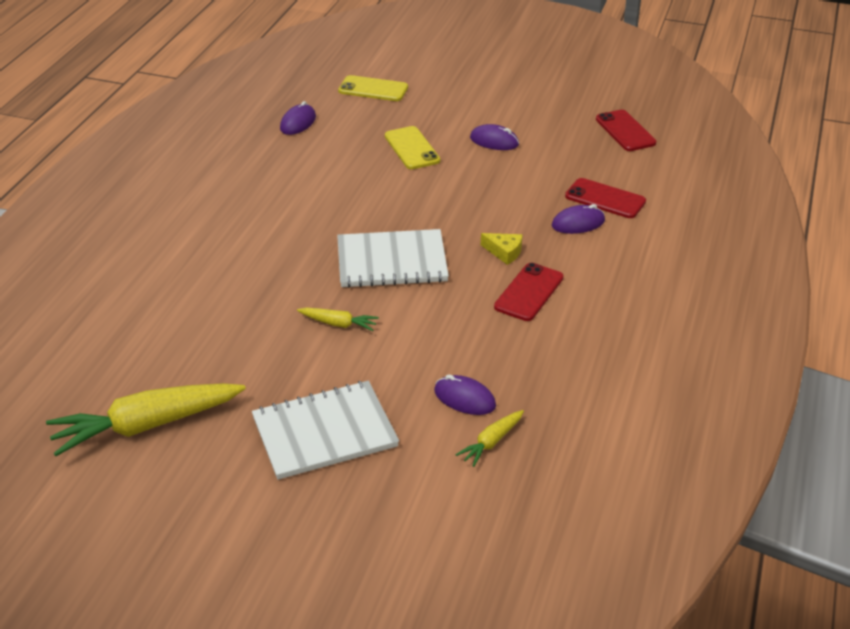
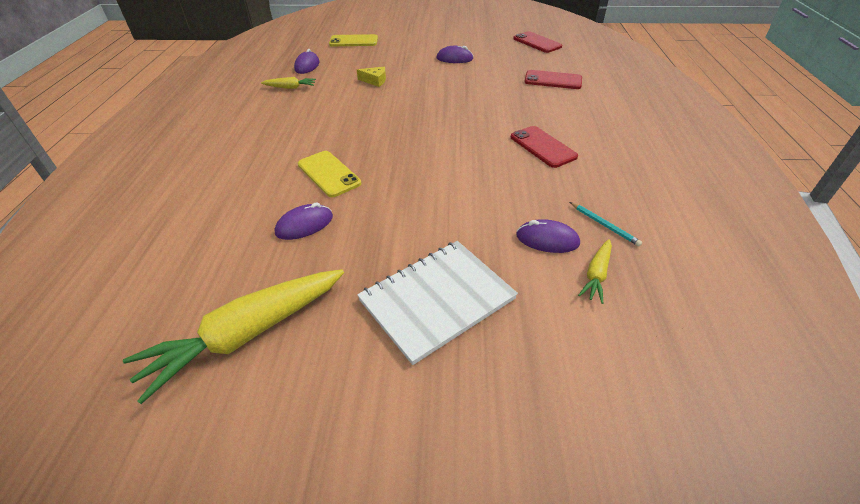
camera: 15 degrees left, 5 degrees up
yellow carrot [297,308,379,331] -> yellow carrot moved to [261,77,316,89]
white notebook [337,229,449,288] -> none
yellow phone [385,126,440,169] -> yellow phone moved to [298,151,361,197]
yellow cheese [481,233,522,265] -> yellow cheese moved to [357,67,386,87]
red phone [494,263,563,321] -> red phone turned 45 degrees counterclockwise [511,126,578,168]
purple mouse [552,204,605,234] -> purple mouse moved to [275,202,333,240]
none -> turquoise pencil [570,202,642,246]

